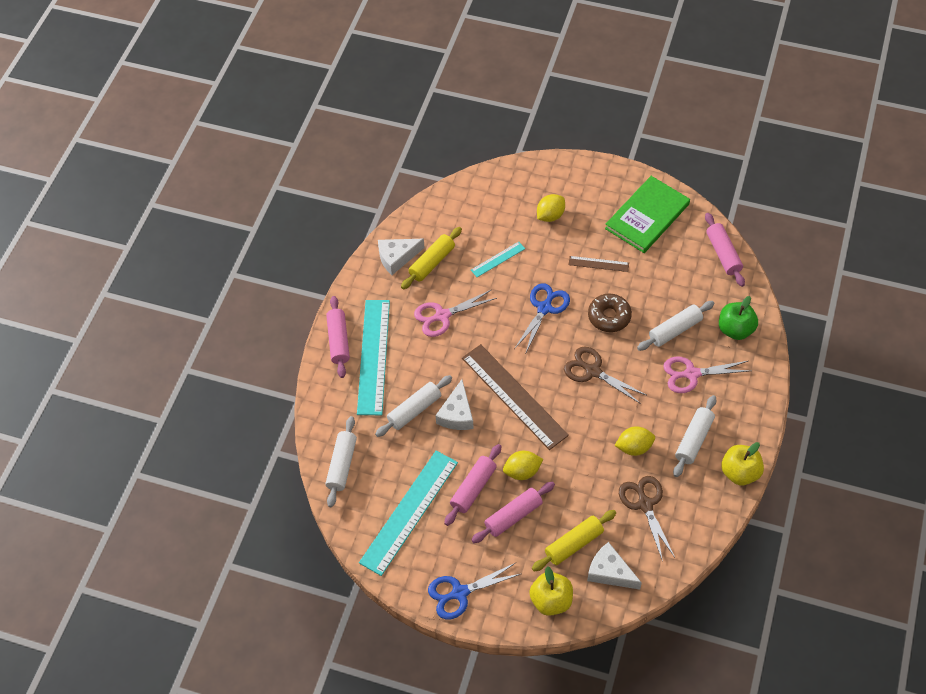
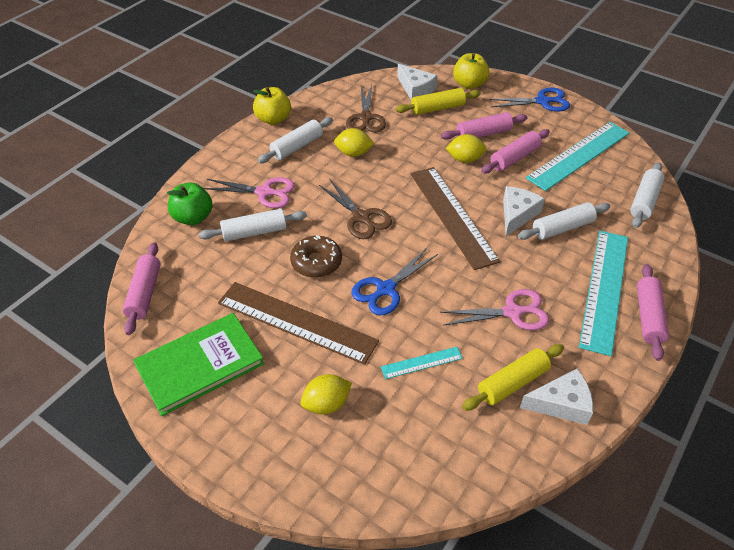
camera: 165 degrees left, 10 degrees down
brown ruler [569,256,629,272] -> brown ruler [218,282,379,365], size x2.15

